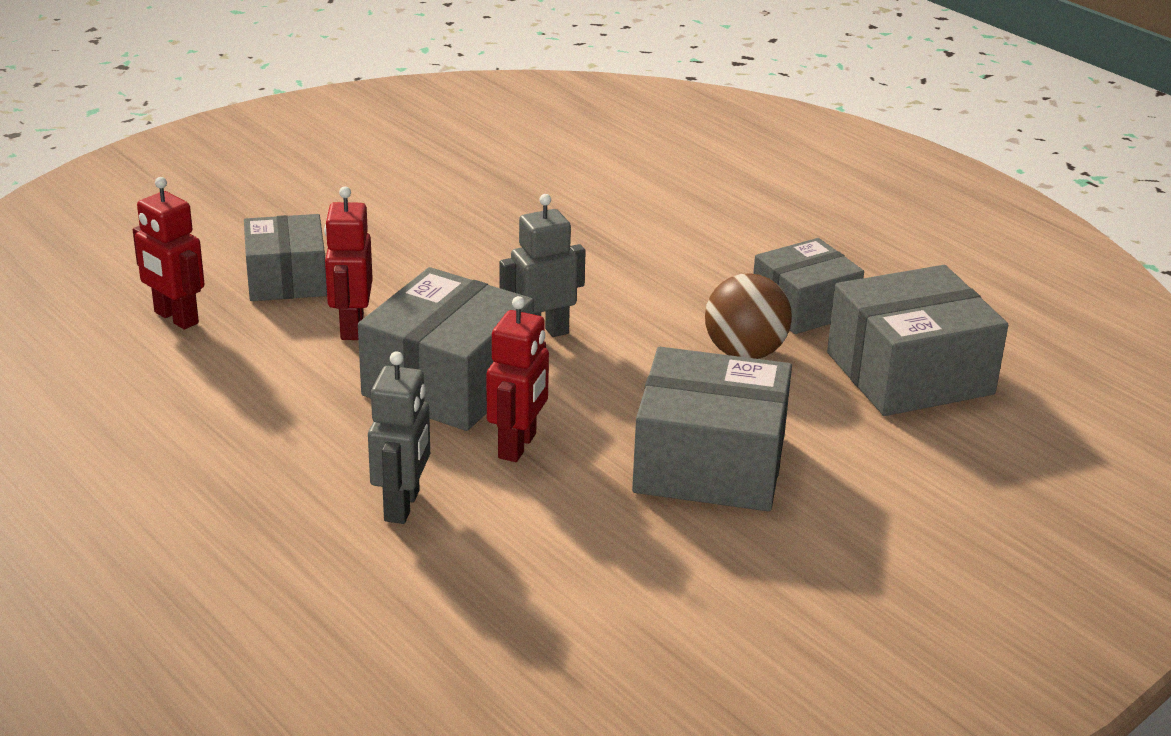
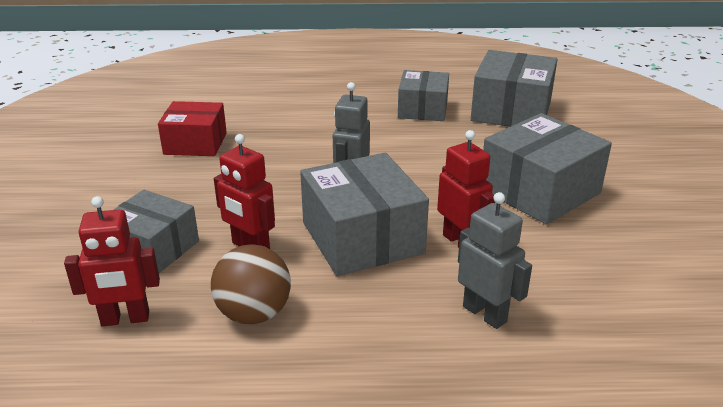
camera: 50 degrees left, 0 degrees up
brown ball [705,273,792,359] -> brown ball moved to [211,244,291,324]
none -> red box [158,101,227,156]

